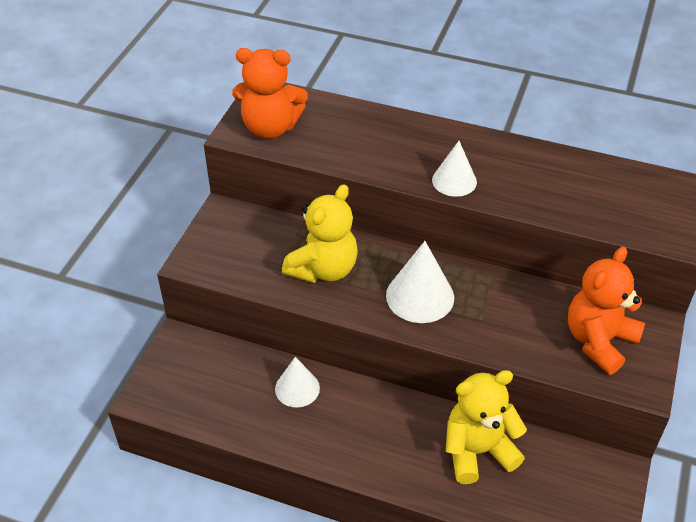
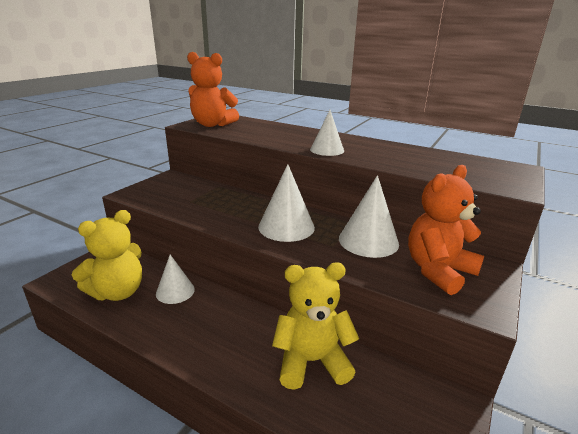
camera: 10 degrees right, 20 degrees down
yellow teddy bear [282,184,358,283] -> yellow teddy bear moved to [72,210,142,301]
none -> white cone [339,175,399,258]

